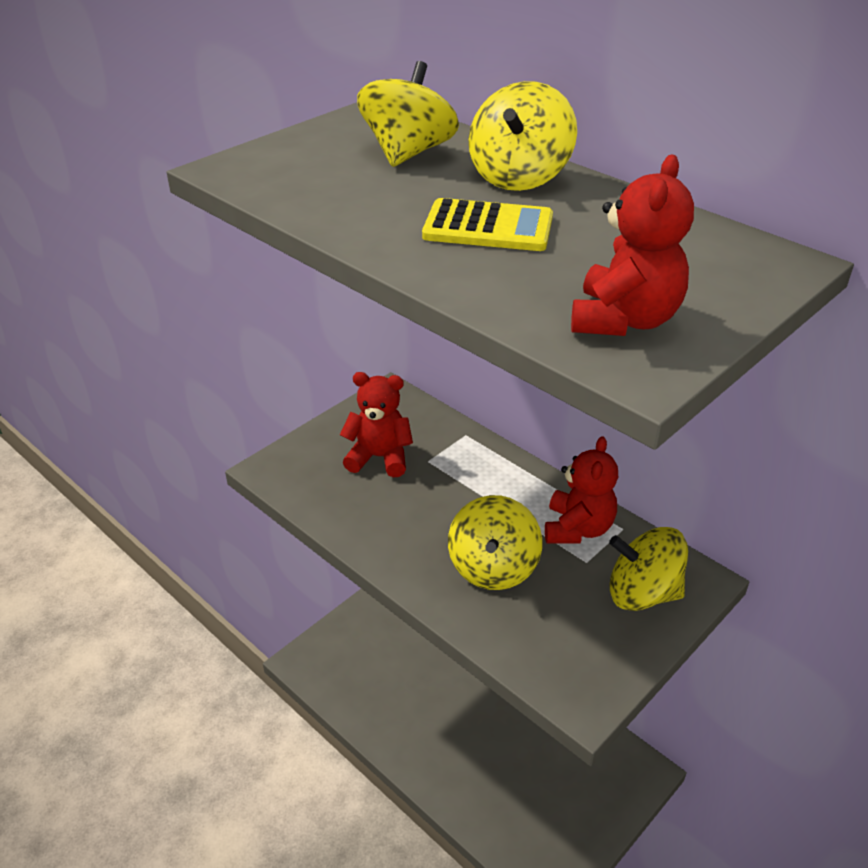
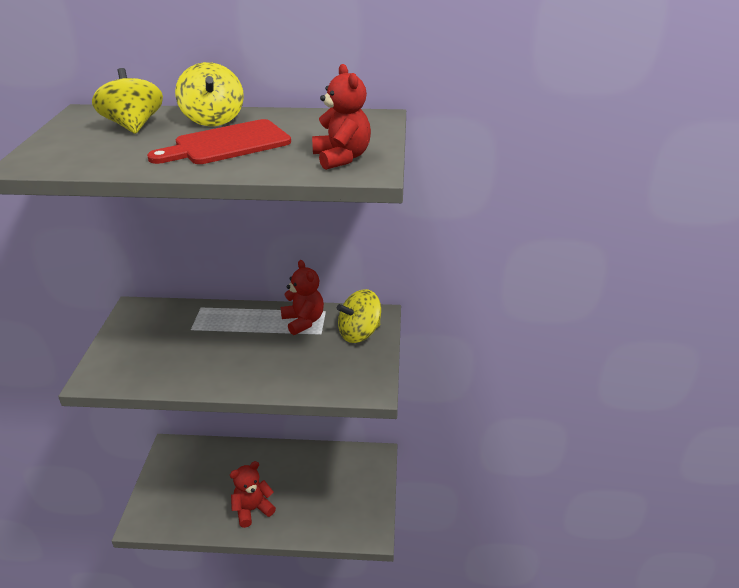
camera: 40 degrees left, 5 degrees down
red teddy bear [340,372,413,477] -> red teddy bear moved to [230,461,276,528]
yellow calculator [422,198,553,251] -> red cutting board [147,119,291,164]
yellow spinning top [448,495,542,590] -> none

